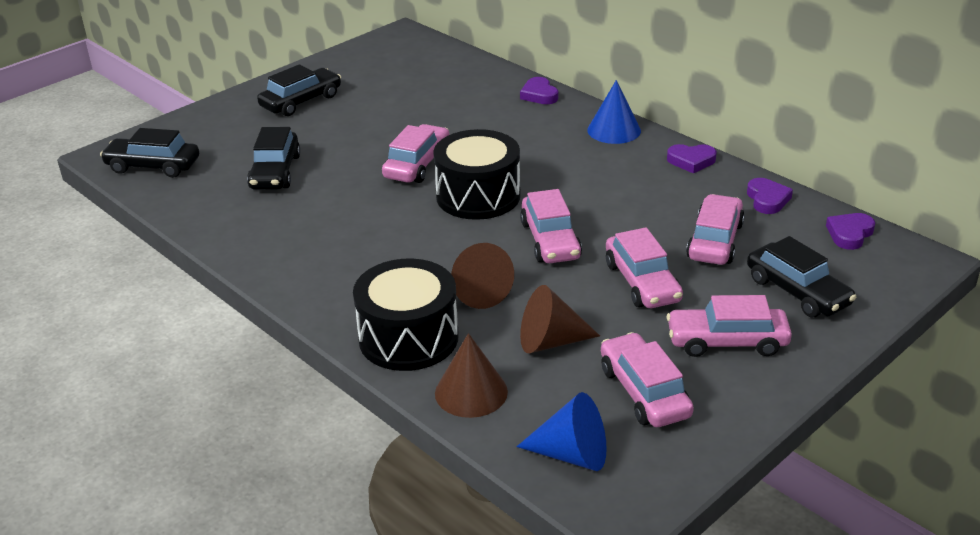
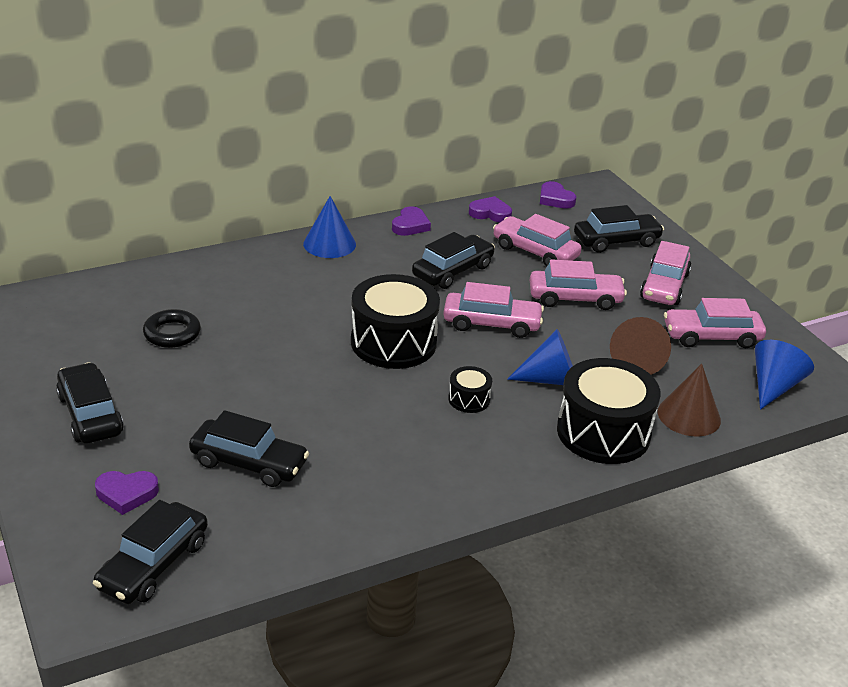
camera: 75 degrees left, 0 degrees up
pink car [382,124,450,183] -> none
brown cone [451,243,514,309] -> blue cone [507,329,573,385]
purple heart [520,77,558,104] -> purple heart moved to [95,471,159,515]
none -> black ring [143,309,201,348]
none -> black car [412,232,495,289]
none -> black drum [448,366,492,413]

